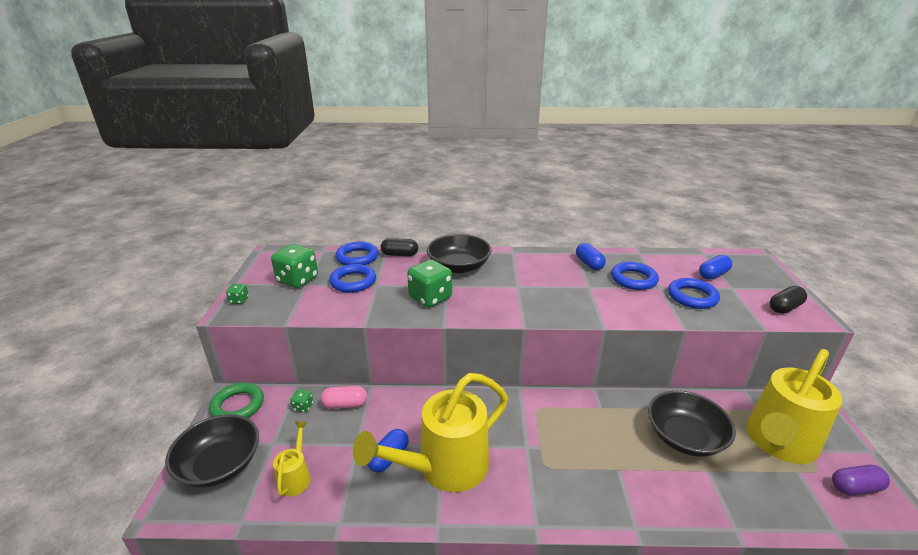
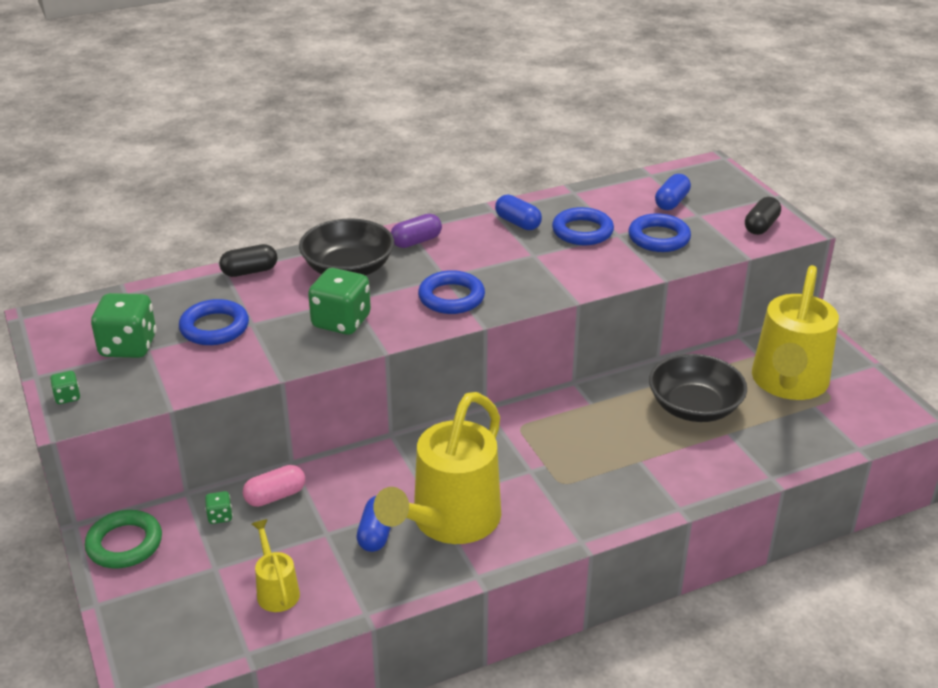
camera: 25 degrees left, 5 degrees up
black bowl [165,414,259,488] -> none
blue ring [335,242,379,265] -> blue ring moved to [418,270,485,314]
purple capsule [832,465,890,495] -> purple capsule moved to [391,214,442,248]

